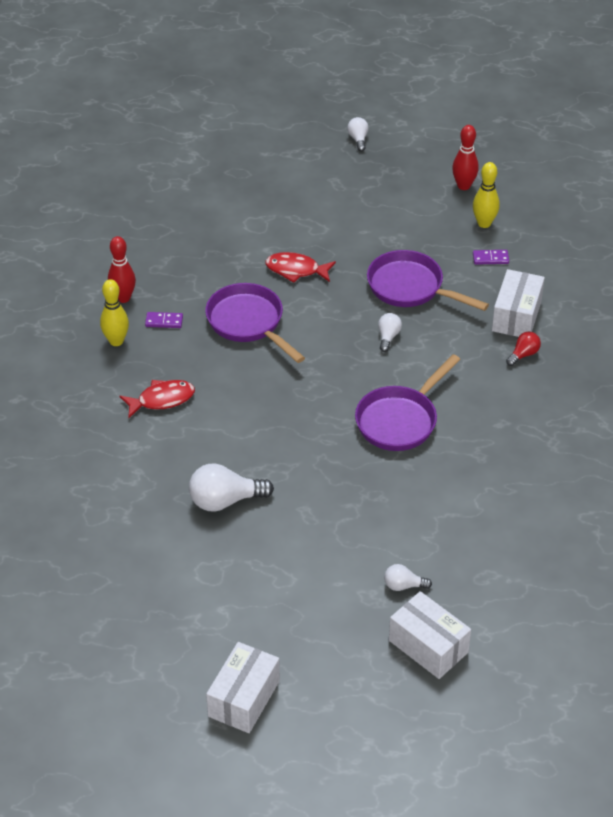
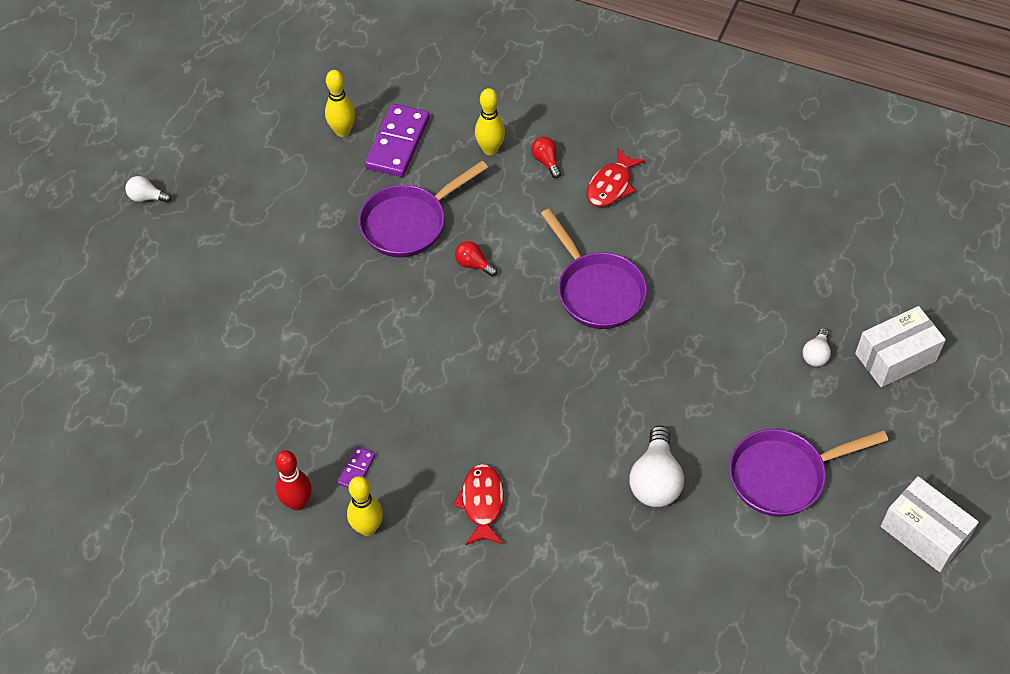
camera: 70 degrees left, 10 degrees up
purple pan [205,283,305,363] -> purple pan moved to [729,429,888,517]
red fish [265,252,336,283] -> red fish moved to [587,148,645,207]
white light bulb [378,313,402,352] -> red light bulb [455,241,498,277]
red bowling pin [452,125,479,190] -> none
purple domino [473,250,509,265] -> purple domino [365,104,430,177], size x2.13
white box [492,269,545,337] -> yellow bowling pin [475,88,505,155]

